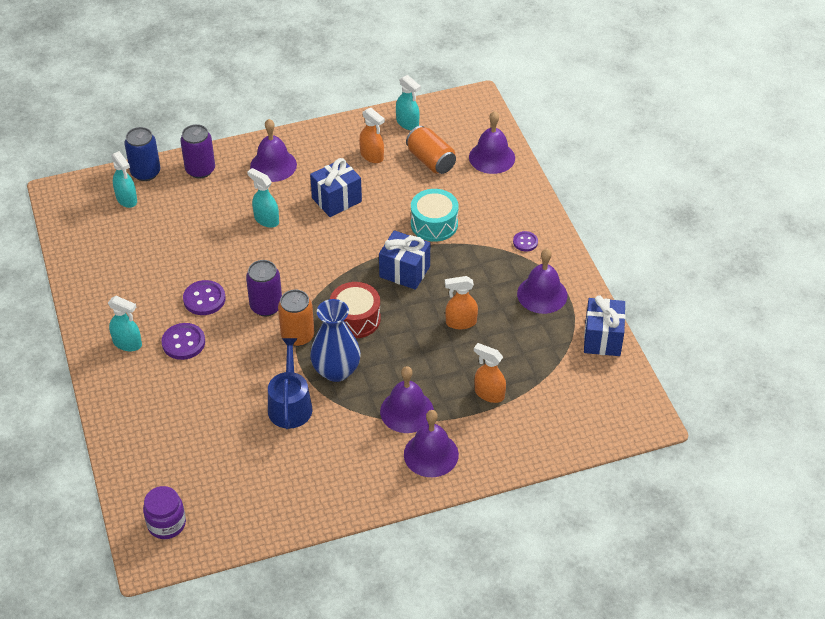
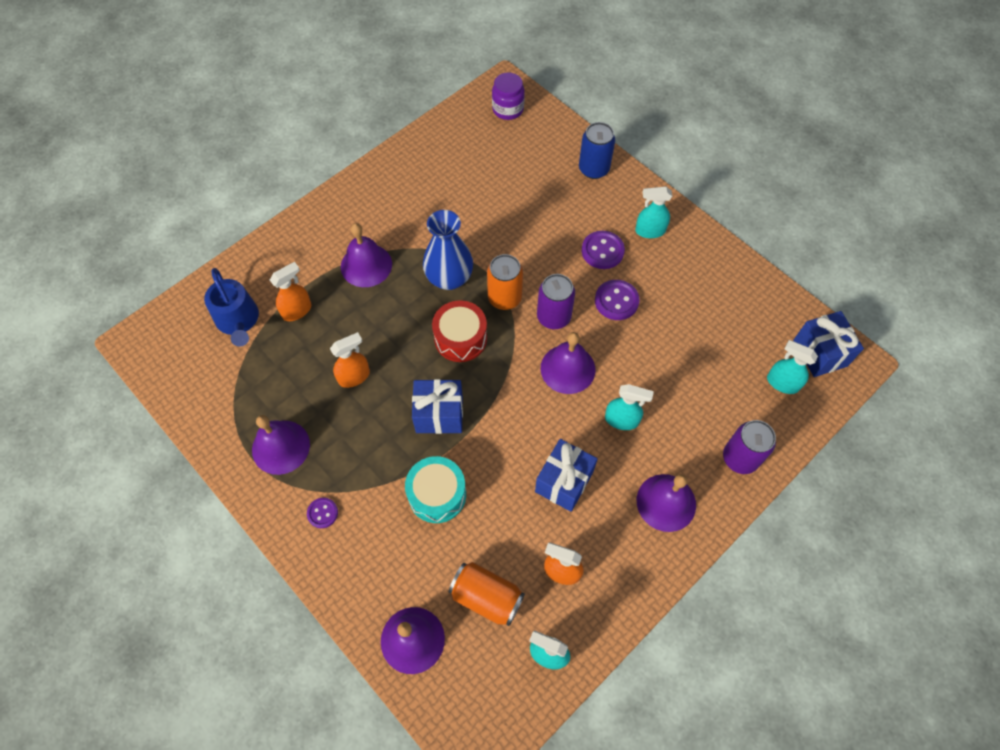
camera: 155 degrees right, 15 degrees up
blue can [124,127,160,181] -> blue can moved to [579,122,615,179]
blue watering can [268,338,313,429] -> blue watering can moved to [204,268,259,347]
purple bell [404,410,459,477] -> purple bell moved to [541,332,595,394]
orange spray bottle [474,343,506,403] -> orange spray bottle turned 45 degrees counterclockwise [270,262,311,321]
blue gift [584,295,626,356] -> blue gift moved to [793,311,864,377]

